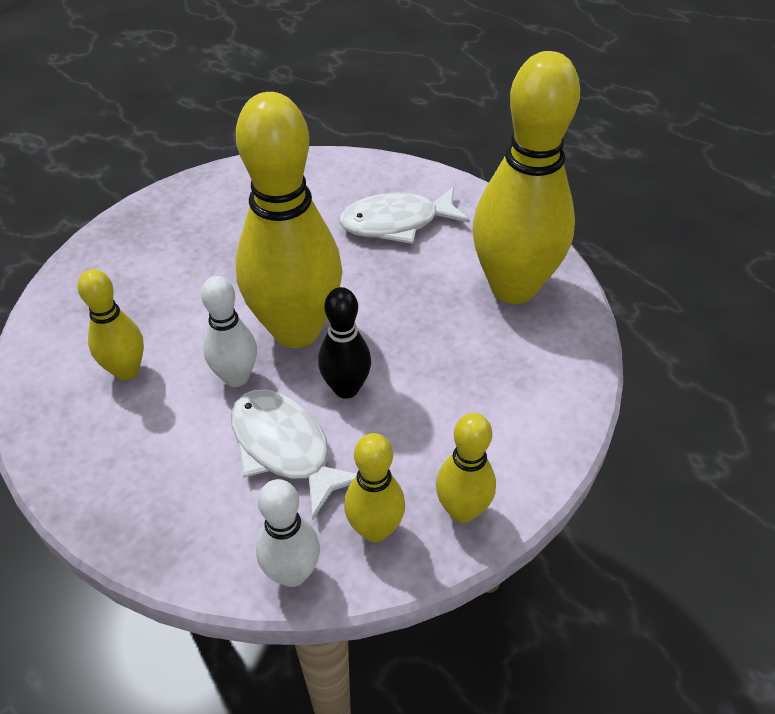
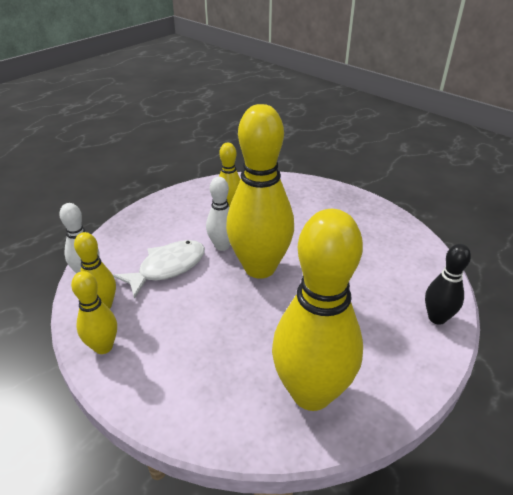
camera: 90 degrees right, 10 degrees down
black bowling pin [318,287,371,399] -> black bowling pin moved to [425,244,471,325]
white fish [339,187,470,244] -> none

